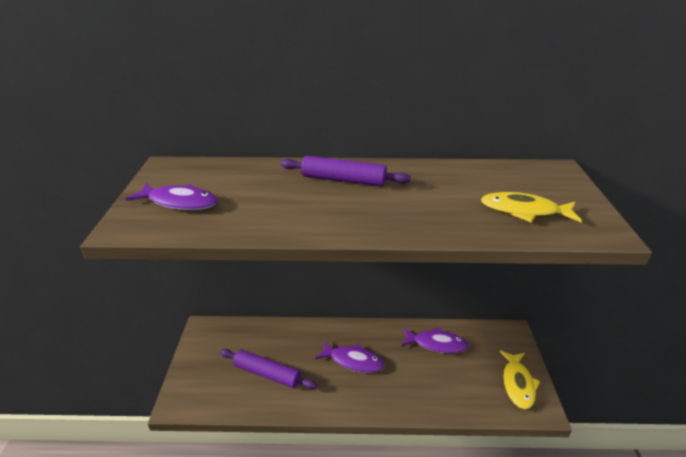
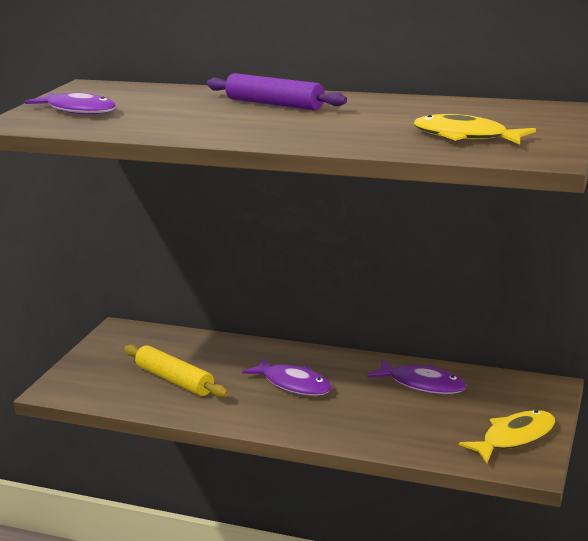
camera: 20 degrees right, 10 degrees down
purple rolling pin [220,349,317,389] -> yellow rolling pin [124,345,228,398]
yellow fish [499,350,540,409] -> yellow fish turned 150 degrees counterclockwise [459,410,555,463]

